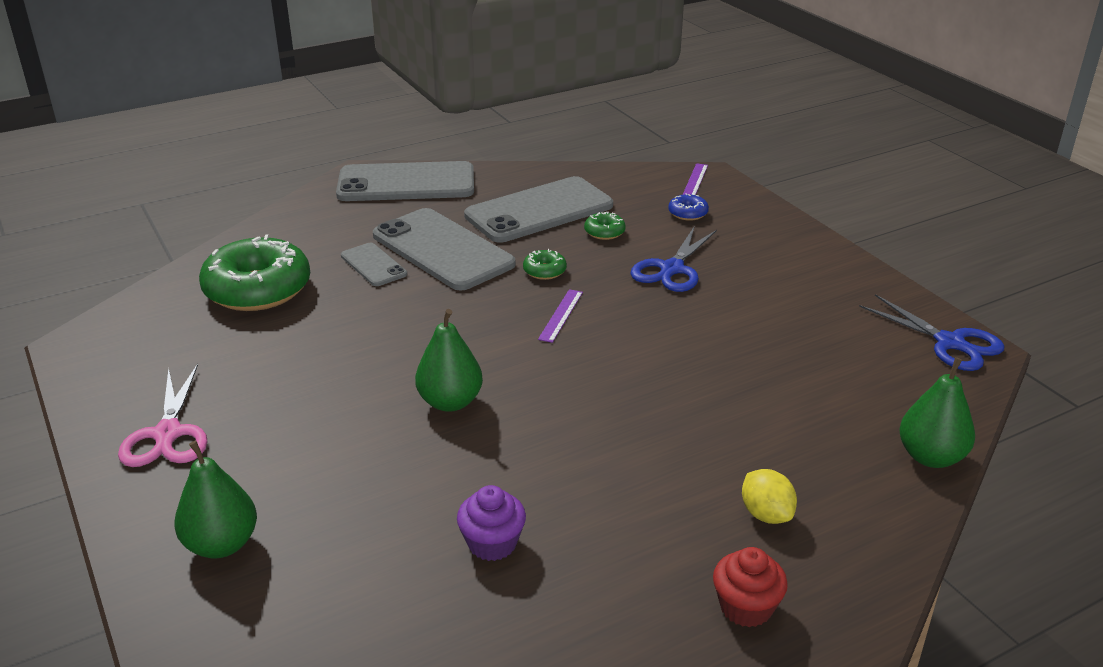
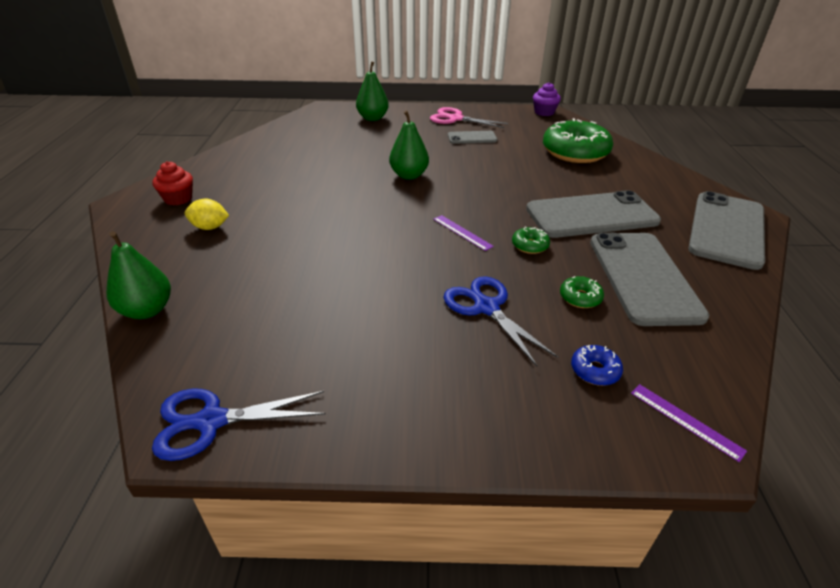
camera: 120 degrees right, 5 degrees up
grey phone [341,243,407,286] -> grey phone moved to [448,131,497,144]
purple cupcake [457,485,526,561] -> purple cupcake moved to [533,82,561,116]

